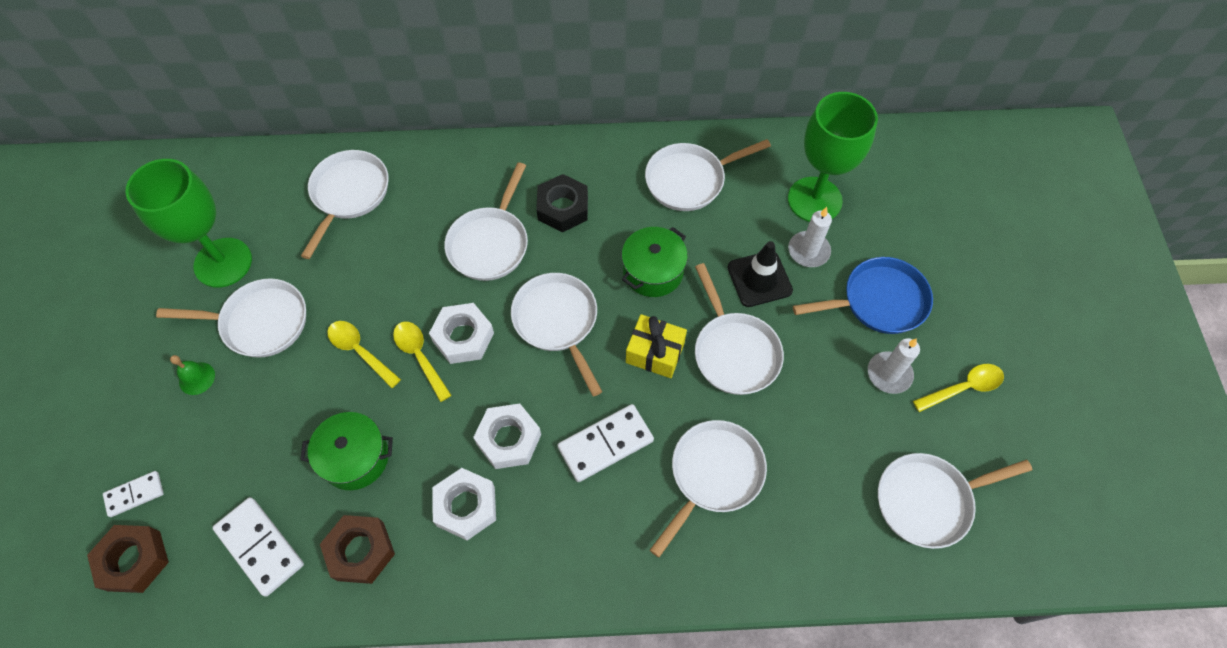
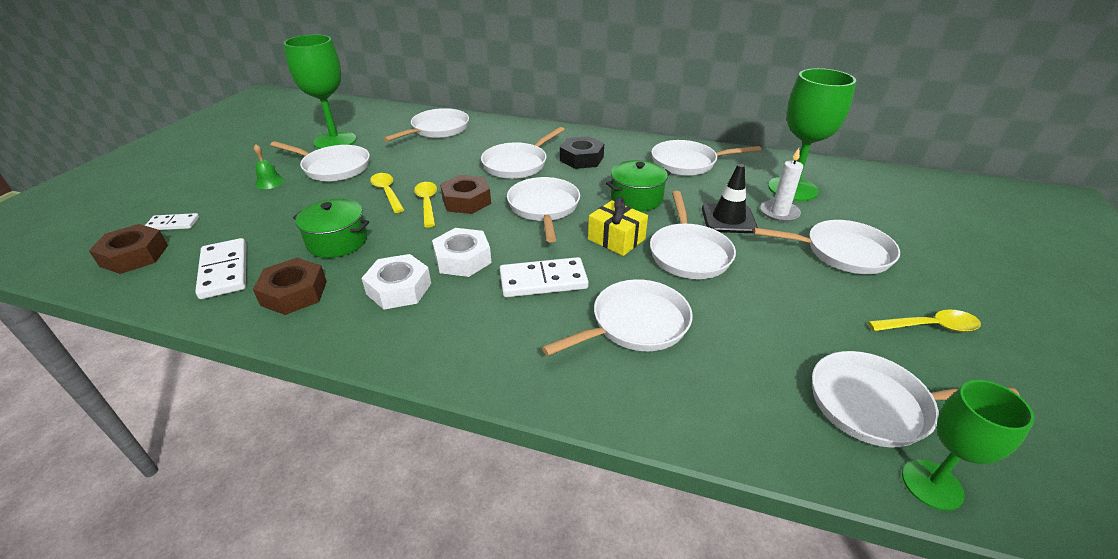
camera: 20 degrees right, 25 degrees down
white nut [429,303,494,364] -> brown nut [440,175,491,214]
blue pan [793,257,933,334] -> white pan [753,220,900,274]
white candle [868,338,920,394] -> none
none -> green goblet [902,380,1035,511]

